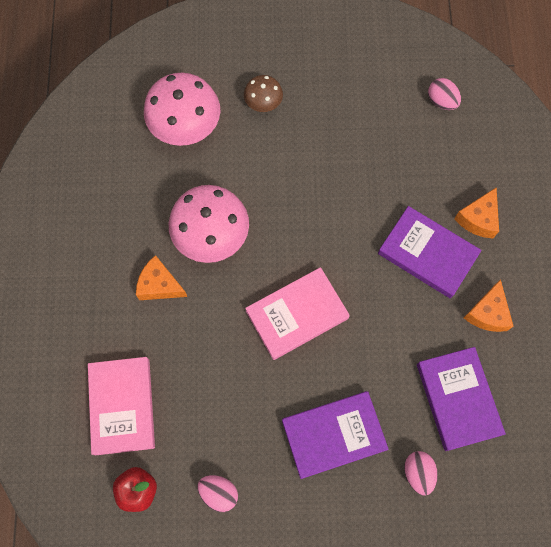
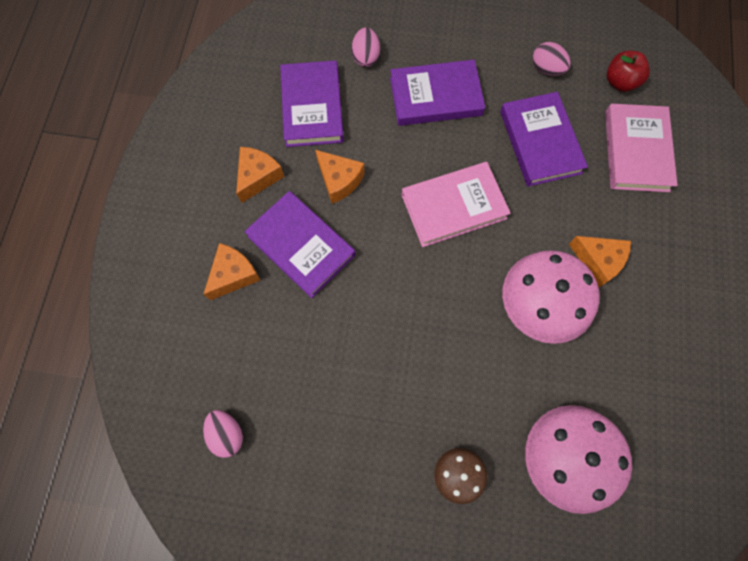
camera: 170 degrees left, 0 degrees up
none -> orange cheese [315,150,365,204]
none -> purple book [500,92,588,187]

